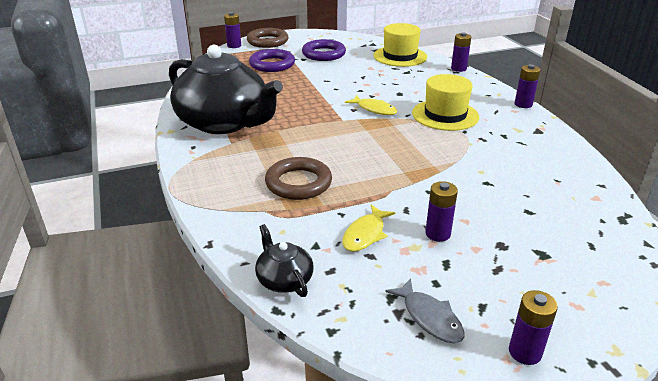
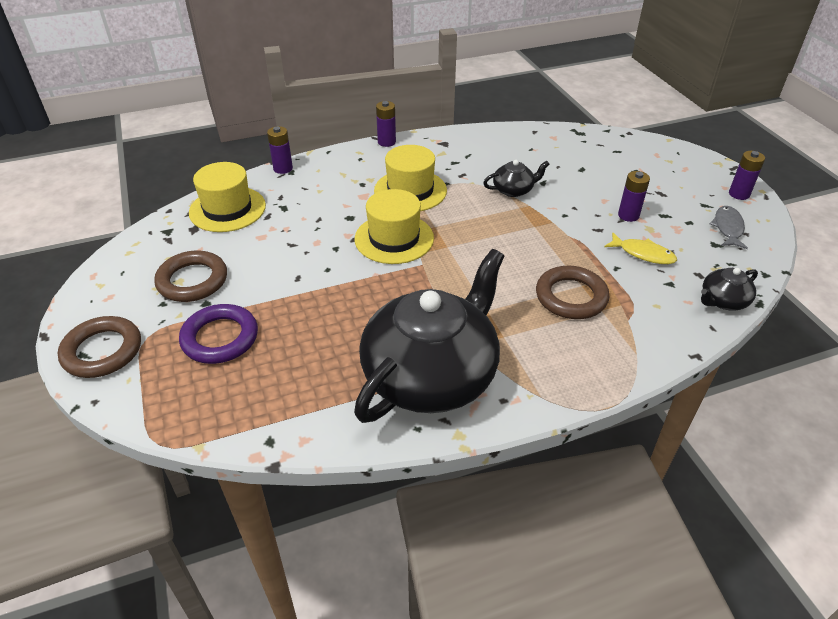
camera: 90 degrees left, 10 degrees up
purple battery [224,12,241,48] -> none
purple ring [302,39,346,61] -> brown ring [154,251,227,302]
yellow fish [345,95,398,115] -> yellow hat [355,189,434,264]
grey fish [385,278,464,343] -> grey fish turned 45 degrees counterclockwise [710,206,748,249]
none -> black teapot [483,160,550,197]

